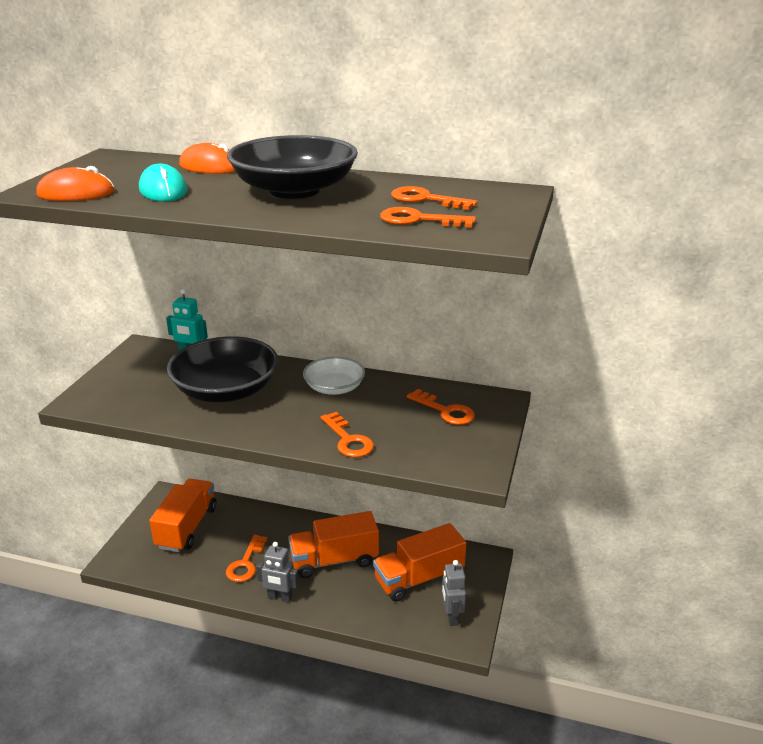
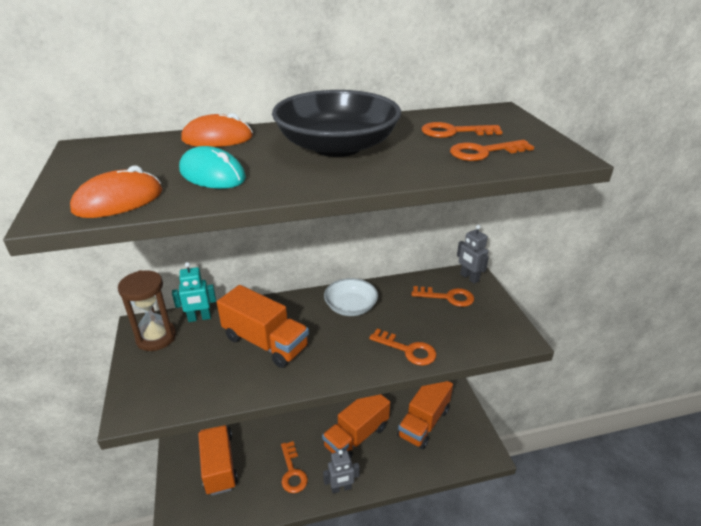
camera: 30 degrees left, 5 degrees up
black bowl [167,336,279,402] -> orange truck [217,285,309,368]
grey robot [442,560,466,626] -> grey robot moved to [457,225,489,284]
none -> brown hourglass [118,270,176,351]

